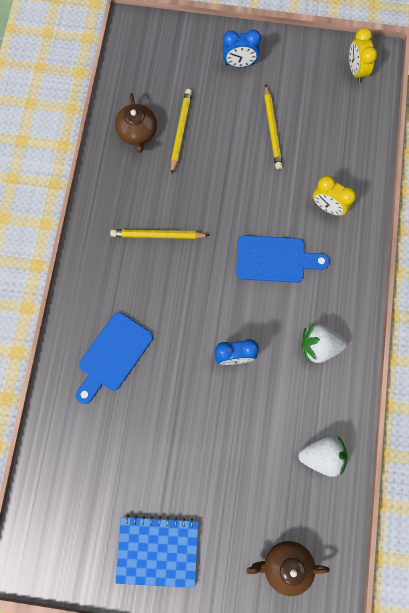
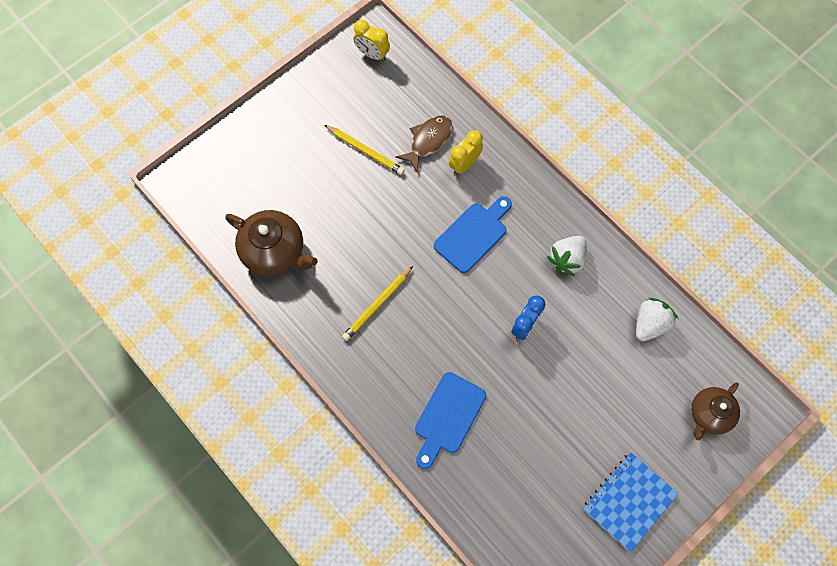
camera: 50 degrees left, 5 degrees down
blue cutting board [76,312,153,404] -> blue cutting board turned 45 degrees clockwise [415,372,486,469]
brown teapot [115,93,157,153] -> brown teapot [225,210,318,275], size x1.51
yellow pencil [171,89,192,174] -> none
blue clock [222,30,261,67] -> none
yellow clock [313,176,356,216] -> yellow clock turned 150 degrees clockwise [449,130,483,175]
none -> brown fish [396,116,452,173]

